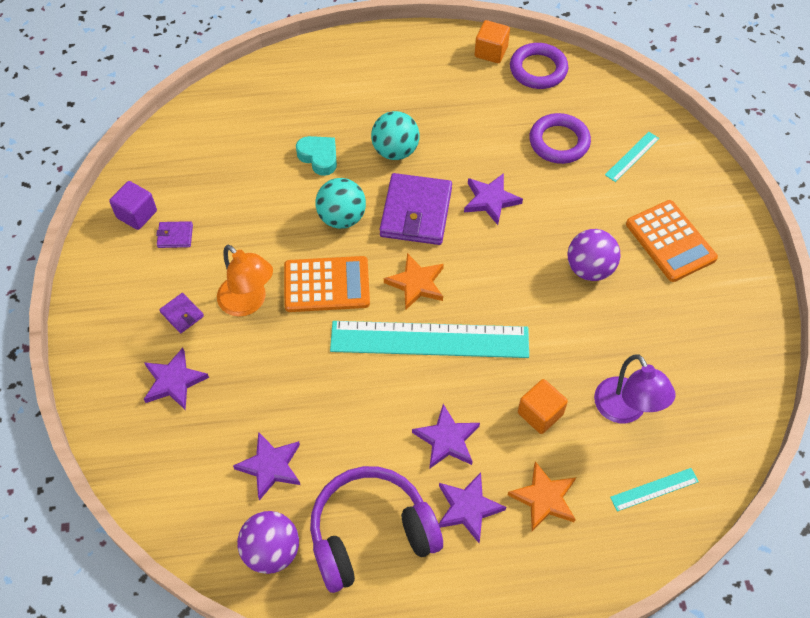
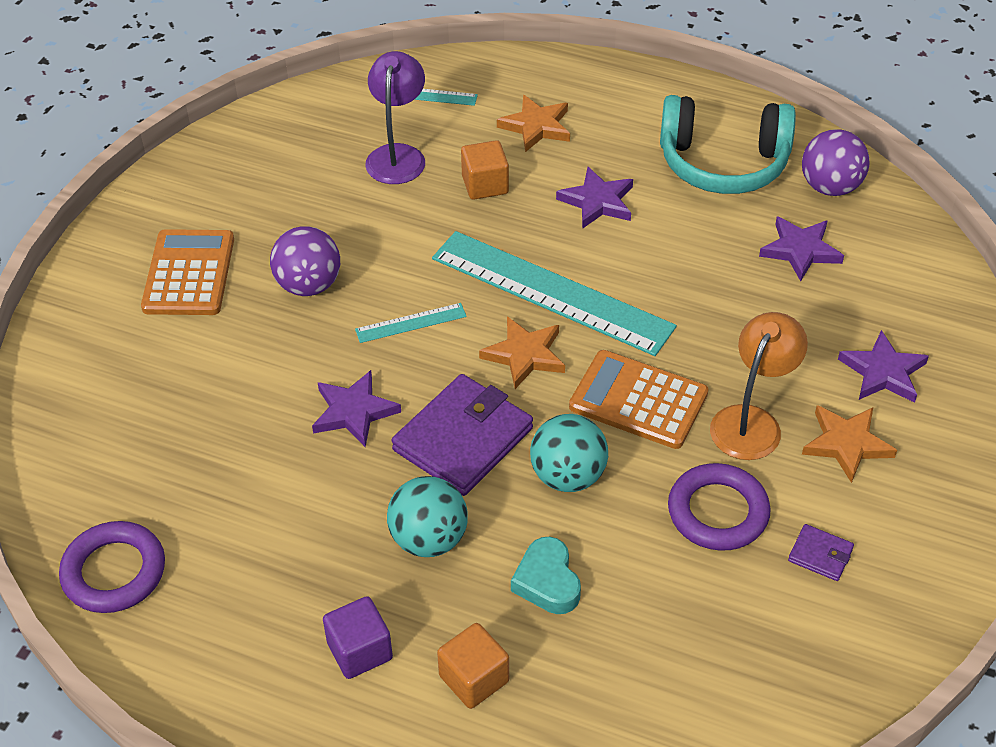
camera: 150 degrees left, 10 degrees down
purple cube [109,181,157,230] -> purple cube moved to [323,596,393,679]
purple wallet [159,293,204,333] -> orange star [802,405,897,483]
orange lamp [217,245,273,317] -> orange lamp turned 45 degrees clockwise [710,312,808,460]
purple headphones [310,466,443,593] -> turquoise headphones [660,95,796,194]
purple star [439,472,506,543] -> none
orange cube [475,20,510,63] -> orange cube moved to [437,623,509,709]
purple ring [529,113,591,164] -> purple ring moved to [668,463,771,551]
turquoise ruler [605,132,659,182] -> turquoise ruler moved to [355,303,467,343]

